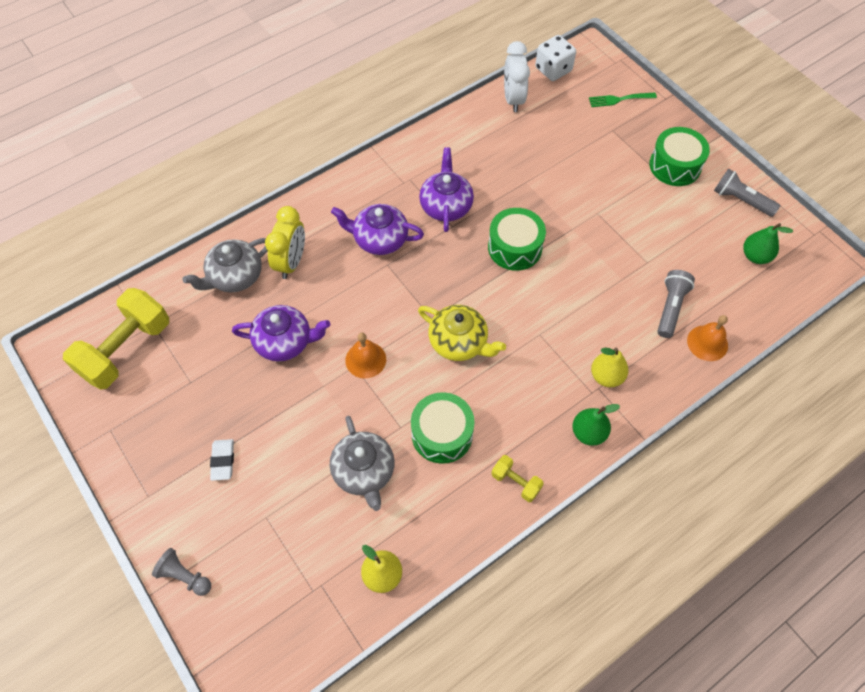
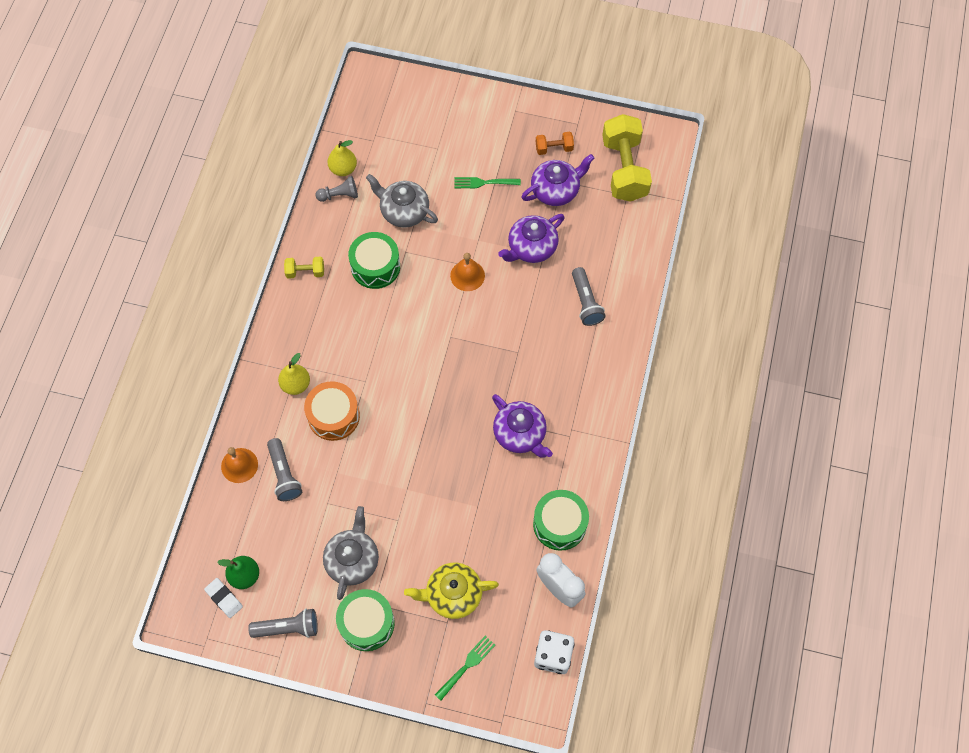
camera: 140 degrees right, 5 degrees up
grey pawn [152,548,211,596] -> grey pawn moved to [315,176,358,202]
grey teapot [182,238,268,292] -> grey teapot moved to [323,506,379,600]
white eraser [210,439,234,481] -> white eraser moved to [204,578,243,618]
yellow clock [265,206,305,279] -> grey flashlight [572,267,606,326]
purple teapot [331,204,424,255] -> purple teapot moved to [521,154,594,206]
yellow teapot [418,305,506,361] -> yellow teapot moved to [404,563,499,619]
green drum [488,208,546,271] -> green drum moved to [533,490,589,551]
green pear [572,404,620,446] -> none
none -> orange drum [304,381,360,441]
none -> green fork [455,177,521,188]
none -> orange dumbbell [536,132,574,155]

